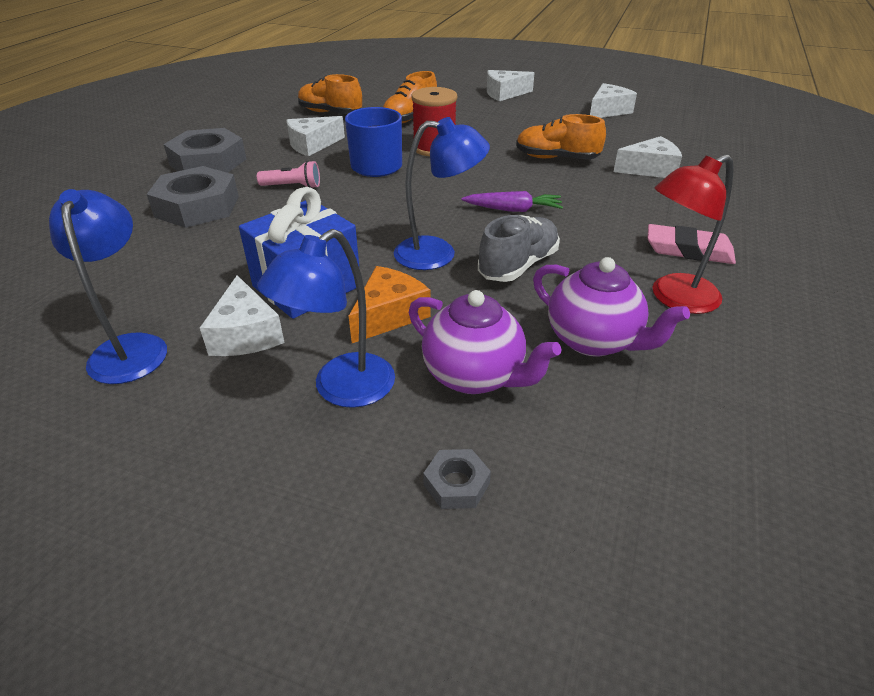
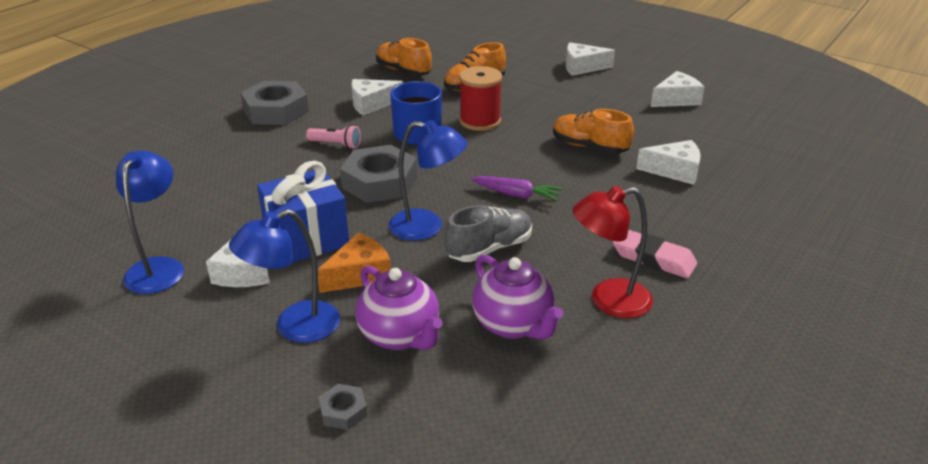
camera: 15 degrees right, 5 degrees down
grey nut [147,166,239,228] -> grey nut moved to [340,145,417,203]

